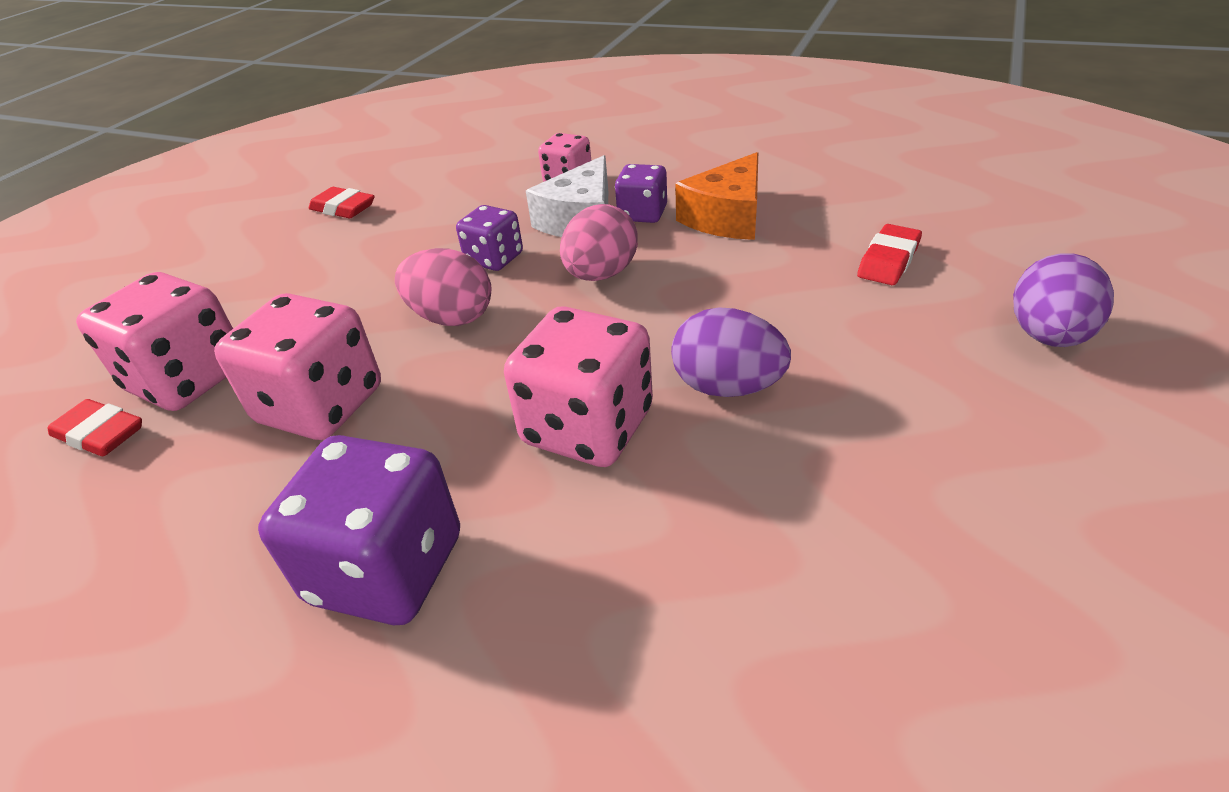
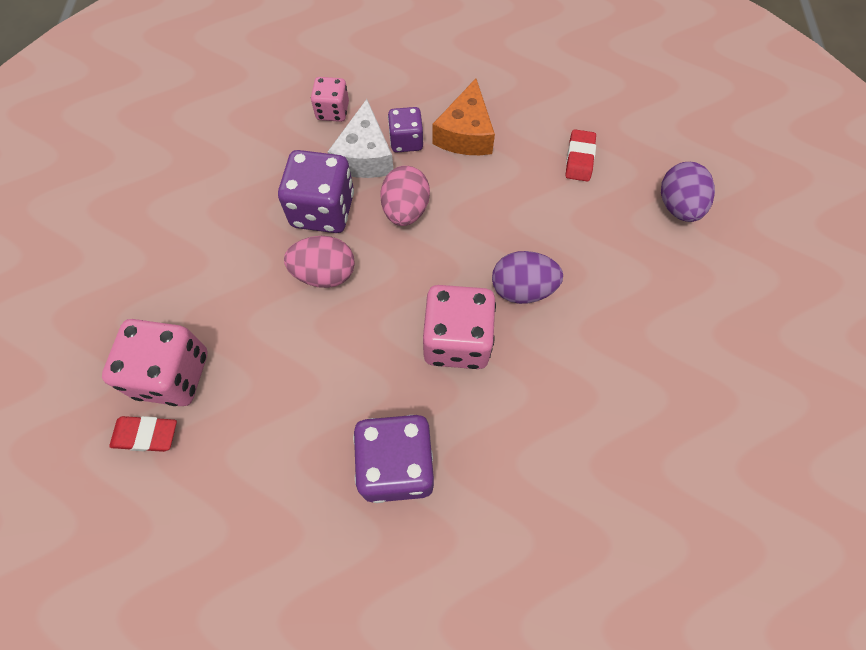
camera: 25 degrees left, 25 degrees up
pink dice [214,293,381,440] -> none
red eraser [309,187,375,219] -> none
purple dice [456,205,523,271] -> purple dice [278,150,354,233], size x1.71

